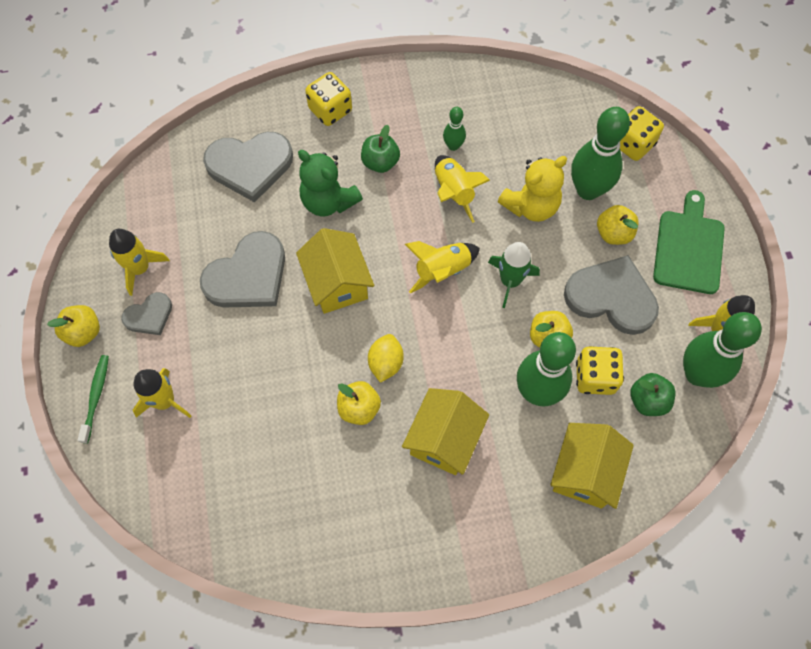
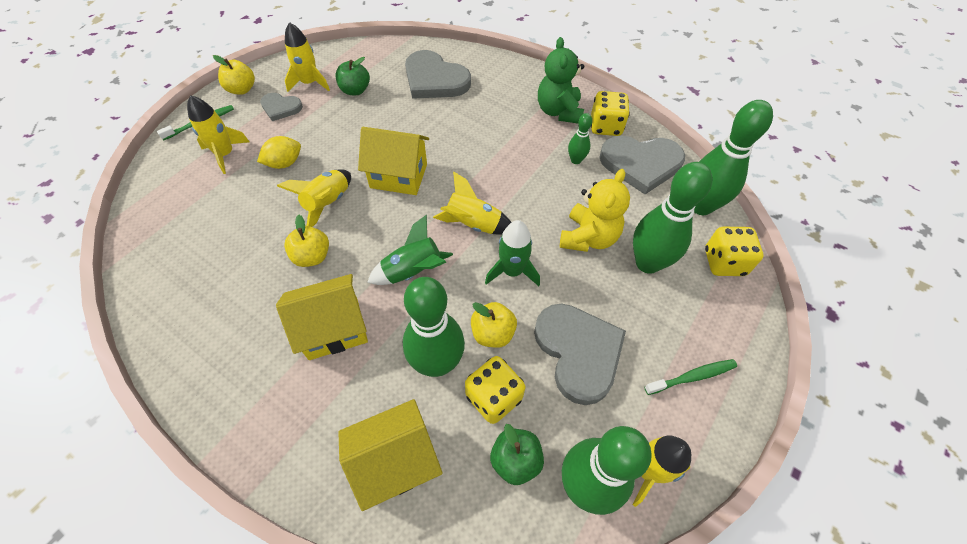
camera: 45 degrees right, 10 degrees down
grey heart [200,231,285,307] -> grey heart moved to [600,136,685,194]
yellow house [296,228,374,314] -> yellow house turned 75 degrees clockwise [358,127,429,195]
green teddy bear [298,150,363,216] -> green teddy bear moved to [538,37,584,123]
yellow dice [305,72,352,126] -> yellow dice moved to [591,91,630,136]
green apple [361,125,400,173] -> green apple moved to [335,57,370,95]
yellow lemon [368,334,404,383] -> yellow lemon moved to [257,136,301,169]
yellow rocket [435,155,490,223] -> yellow rocket moved to [277,169,351,227]
yellow teddy bear [498,156,567,222] -> yellow teddy bear turned 75 degrees counterclockwise [560,169,630,252]
yellow apple [597,205,639,245] -> none
green cutting board [653,190,725,294] -> green toothbrush [644,359,737,395]
none -> green rocket [367,215,453,285]
none -> green bowling pin [694,100,773,215]

